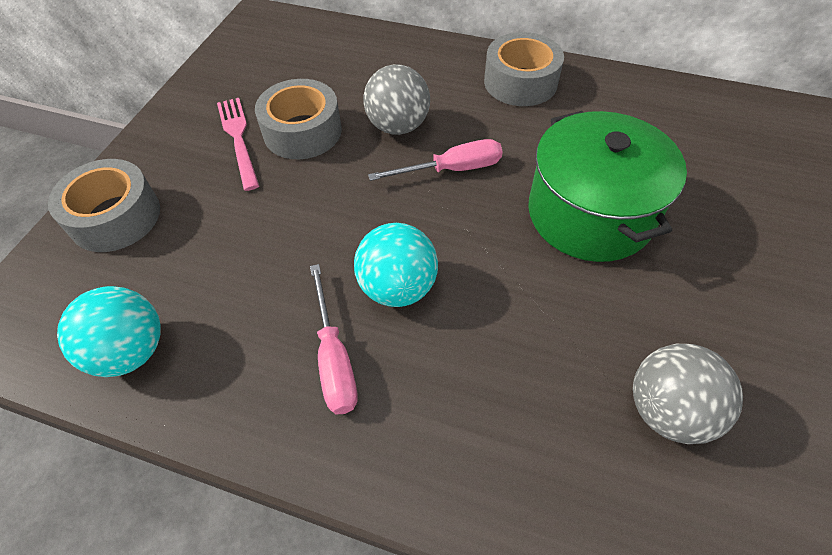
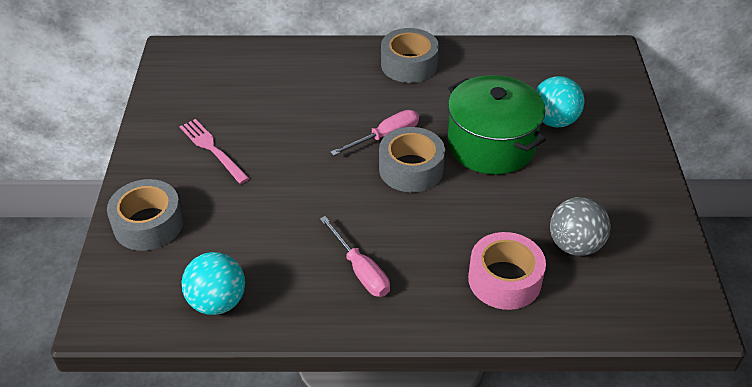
camera: 20 degrees left, 10 degrees down
grey tape [255,79,342,159] -> grey tape moved to [379,127,445,193]
turquoise ball [354,223,438,307] -> turquoise ball moved to [536,76,584,127]
grey ball [363,64,430,135] -> none
none -> pink tape [468,232,546,310]

